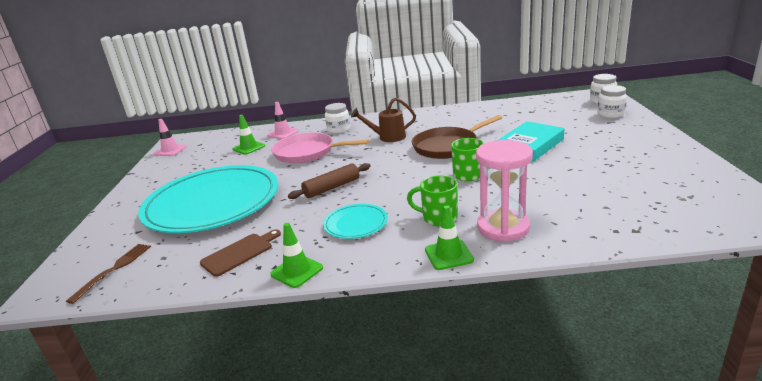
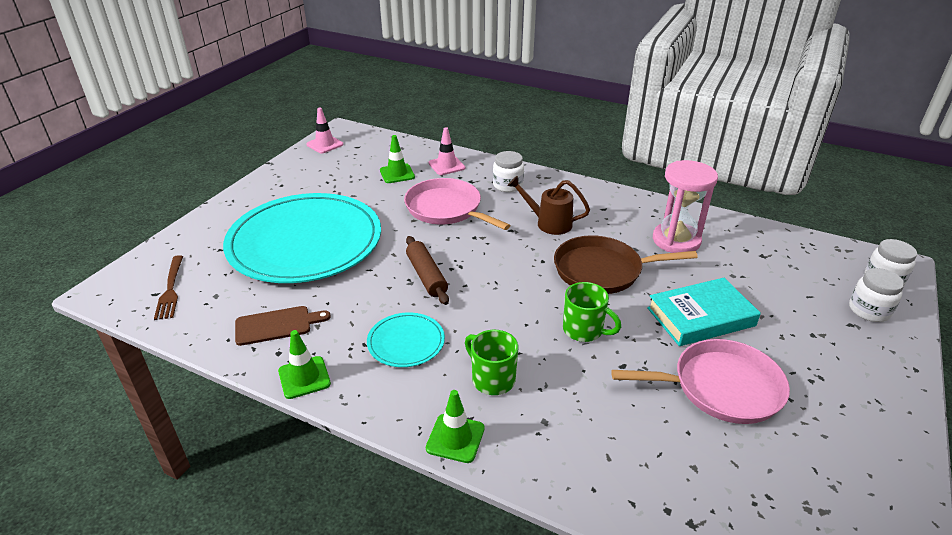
camera: 25 degrees right, 10 degrees up
brown fork [66,244,151,304] -> brown fork turned 120 degrees clockwise [154,255,183,320]
brown rolling pin [288,163,371,199] -> brown rolling pin turned 75 degrees clockwise [406,236,449,305]
pink hourglass [476,140,533,242] -> pink hourglass moved to [653,160,718,253]
none -> pink pan [611,339,790,424]

